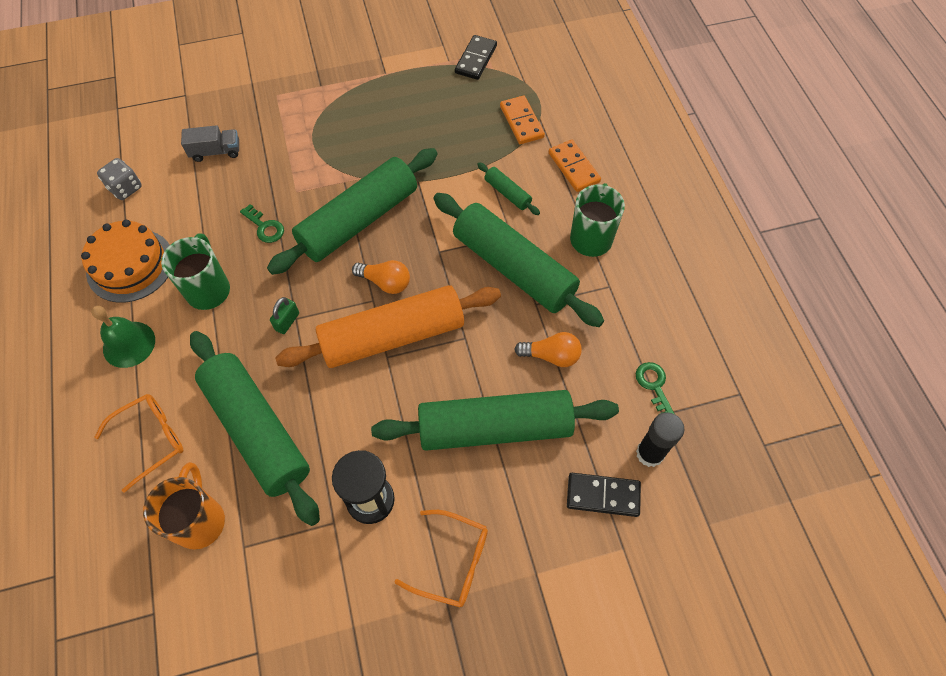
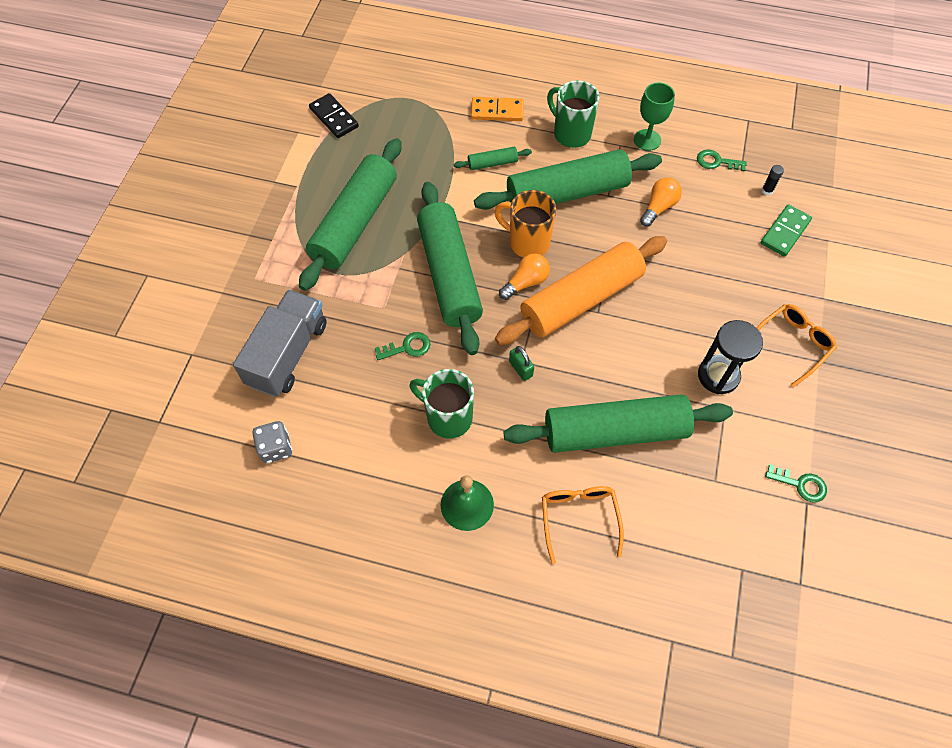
camera: 60 degrees left, 0 degrees up
orange cake [81,220,170,303] -> none
orange mug [143,462,225,550] -> orange mug moved to [494,190,556,258]
grey truck [181,125,239,162] -> grey truck [233,289,327,397], size x1.84
orange rolling pin [275,285,501,368] -> orange rolling pin turned 45 degrees clockwise [495,236,667,345]
green rolling pin [371,390,619,451] -> green rolling pin moved to [299,138,401,291]
orange domino [500,95,545,144] -> none
black domino [567,473,641,517] -> green domino [761,204,812,257]
black glue stick [636,412,684,467] -> black glue stick [762,165,784,196], size x0.52
none -> green goblet [634,83,675,151]
none -> green key [765,464,827,502]

